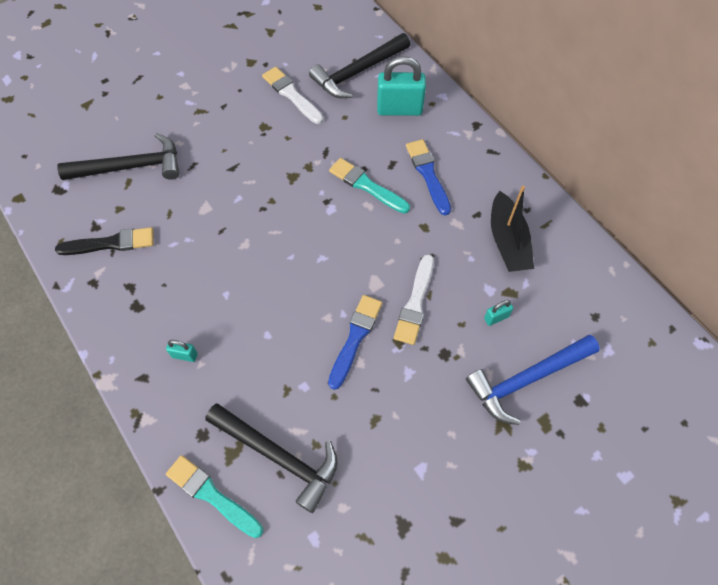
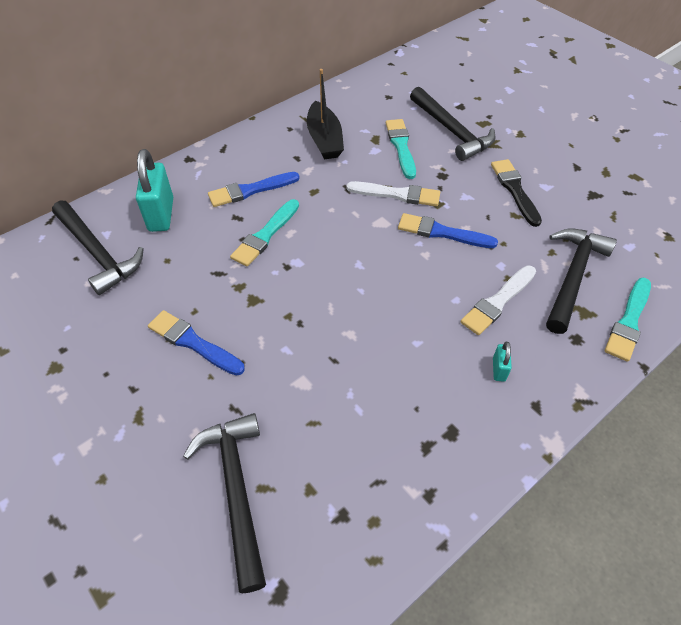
camera: 95 degrees left, 10 degrees down
black brush [55,227,154,255] -> black brush moved to [491,159,542,227]
white brush [262,67,324,124] -> white brush moved to [460,265,536,335]
blue hammer [466,335,600,425] -> black hammer [410,87,496,161]
turquoise padlock [484,300,513,326] -> turquoise brush [386,119,416,179]
black boat [491,186,534,272] -> black boat turned 90 degrees clockwise [307,69,344,160]
none -> blue brush [148,310,245,376]

